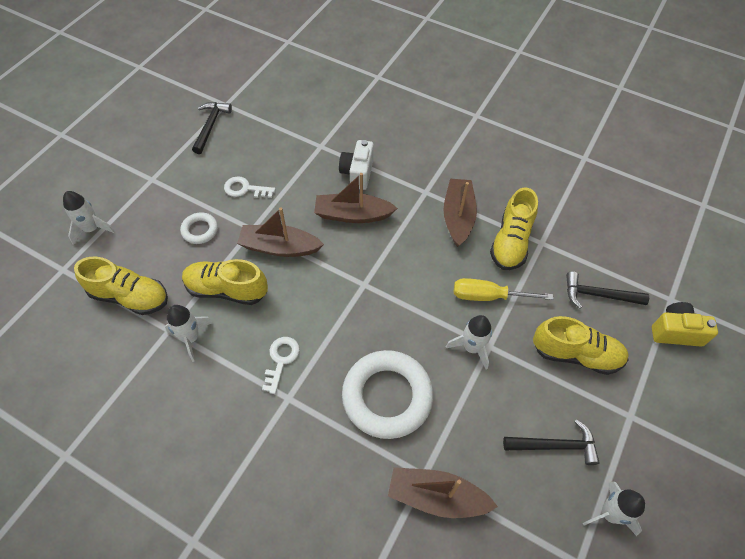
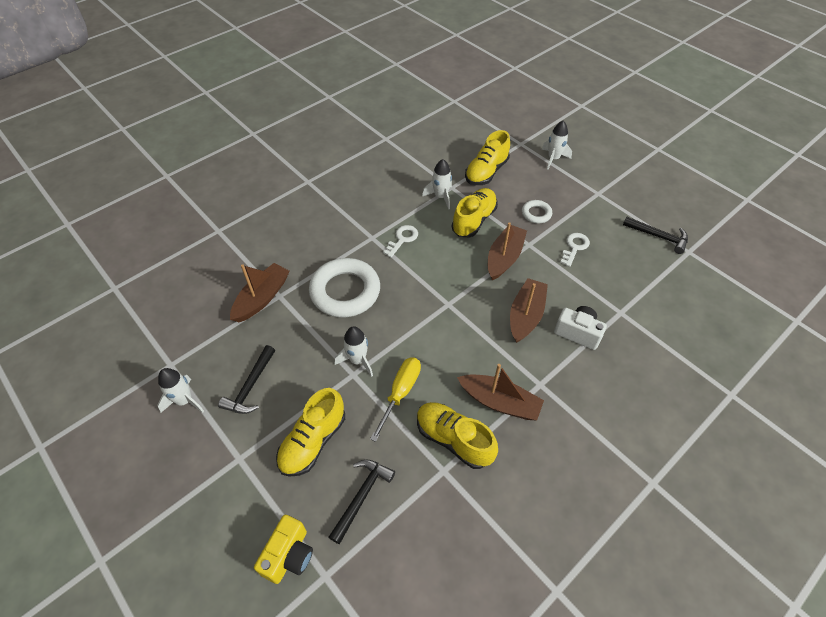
camera: 110 degrees right, 5 degrees down
white key [262,337,300,394] -> white key turned 90 degrees counterclockwise [383,225,418,258]

